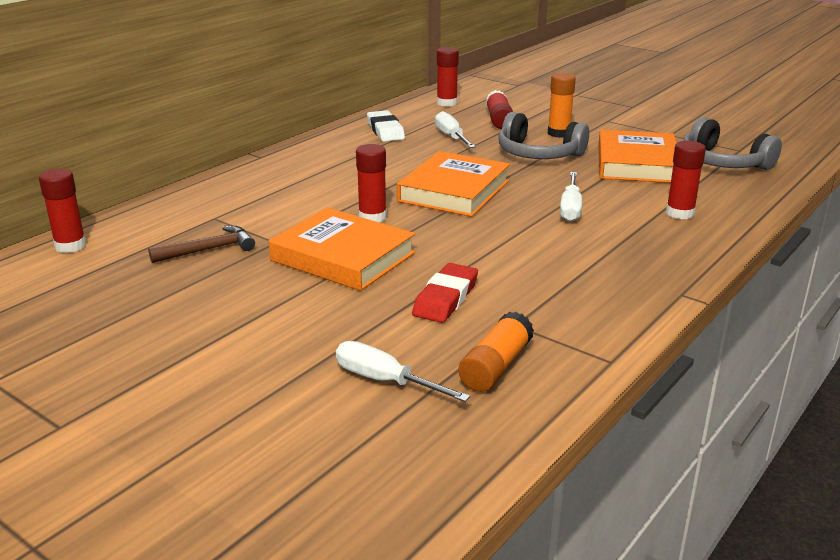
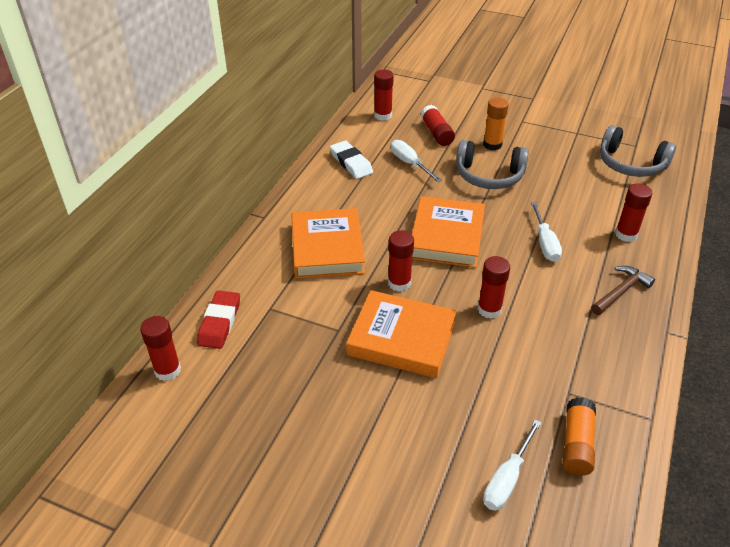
camera: 15 degrees left, 15 degrees up
brown hammer [148,226,255,263] -> brown hammer moved to [591,266,655,315]
white screwdriver [336,341,470,402] -> white screwdriver turned 75 degrees counterclockwise [483,419,541,511]
red eraser [412,263,478,323] -> red eraser moved to [197,290,240,349]
orange book [598,130,676,183] -> orange book moved to [291,208,365,279]
none -> red glue stick [478,256,510,319]

